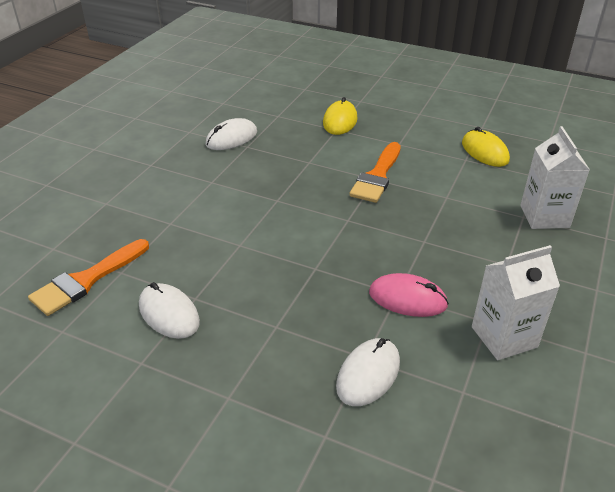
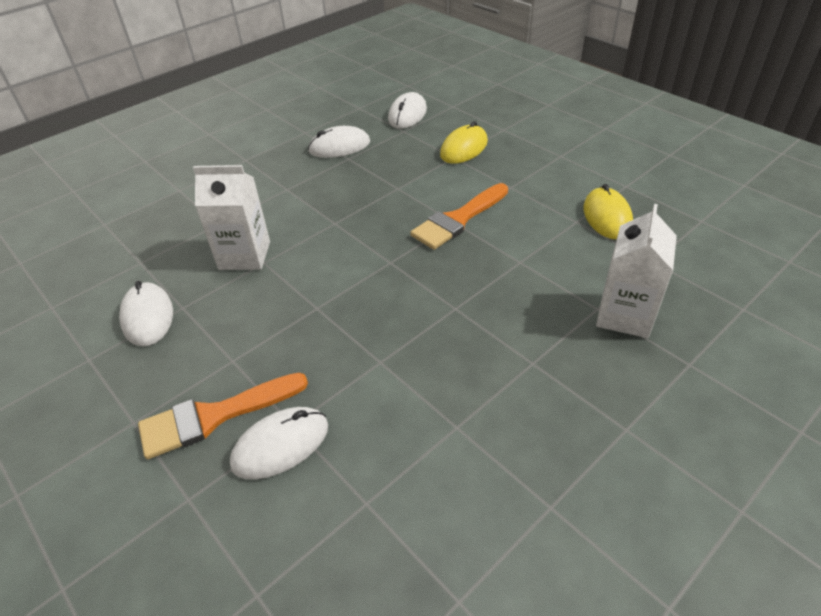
camera: 25 degrees right, 5 degrees up
orange brush [28,239,149,316] -> orange brush moved to [138,373,308,459]
pink mouse [369,273,449,317] -> none
white carton [472,245,560,360] -> white carton moved to [193,165,270,270]
none -> white mouse [388,92,427,128]

